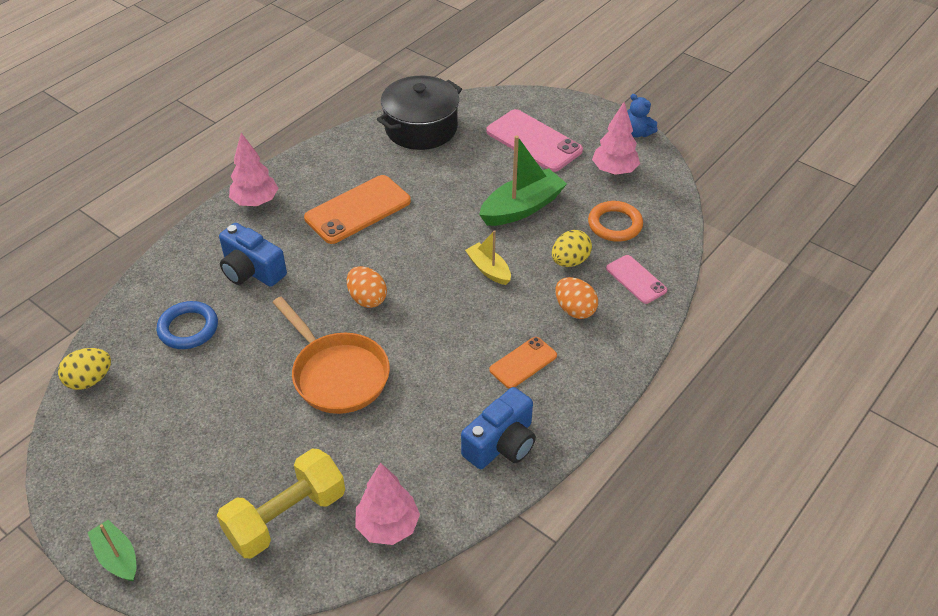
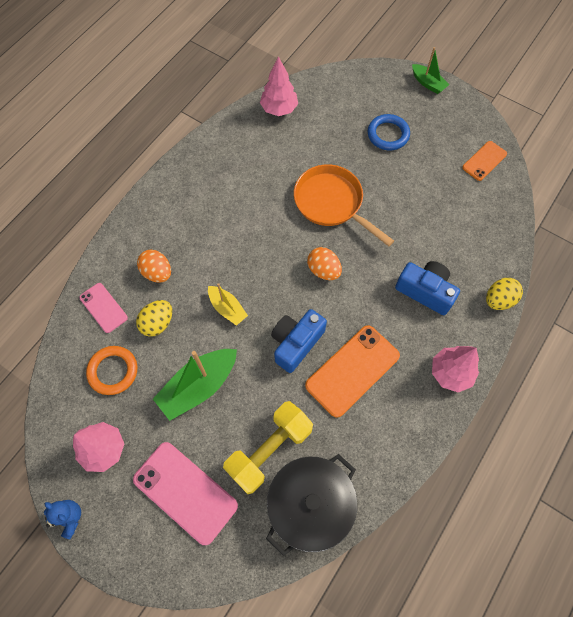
camera: 175 degrees right, 20 degrees up
yellow egg [58,348,111,390] -> yellow egg moved to [486,278,523,310]
blue ring [157,301,218,349] -> blue ring moved to [368,114,410,151]
yellow dumbbell [217,449,345,558] -> yellow dumbbell moved to [223,401,313,494]
blue camera [461,387,536,469] -> blue camera moved to [271,309,327,373]
orange phone [489,337,557,389] -> orange phone moved to [462,141,507,181]

